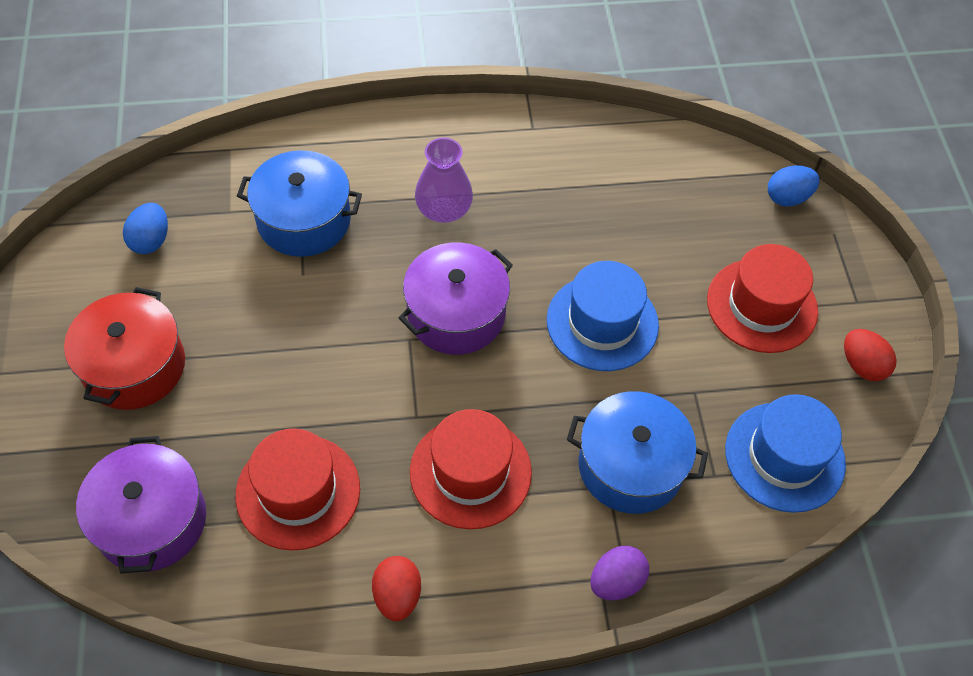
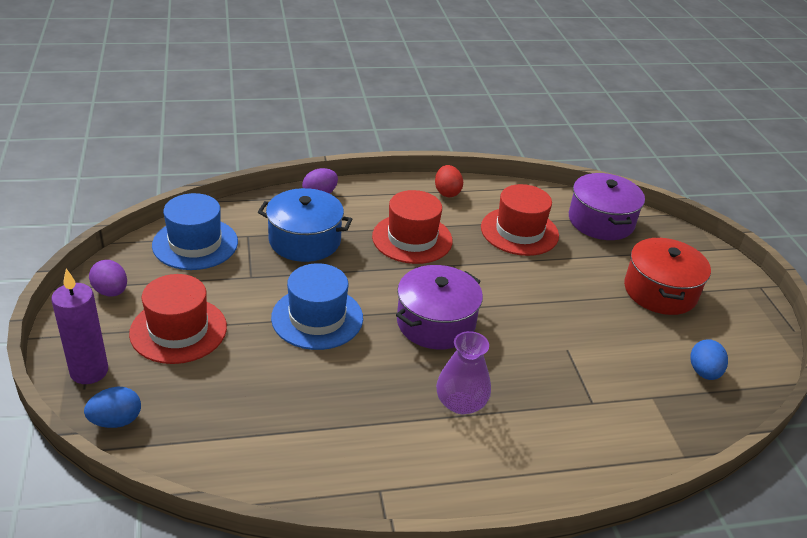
camera: 175 degrees right, 20 degrees down
blue pot [237,150,362,257] -> none
red egg [844,329,897,381] -> purple egg [89,260,127,297]
none -> purple candle [51,269,108,384]

